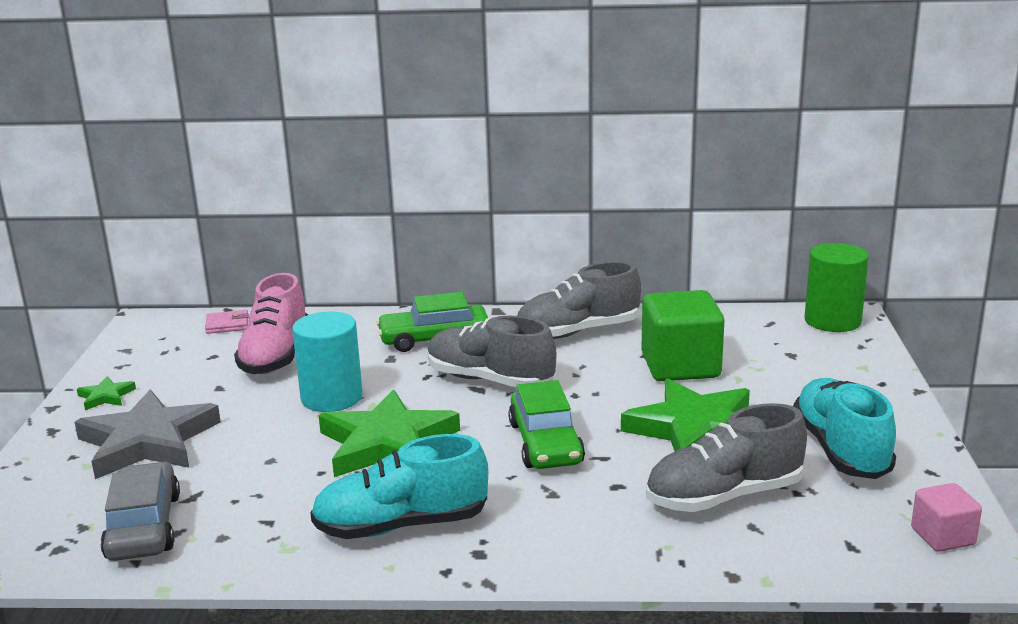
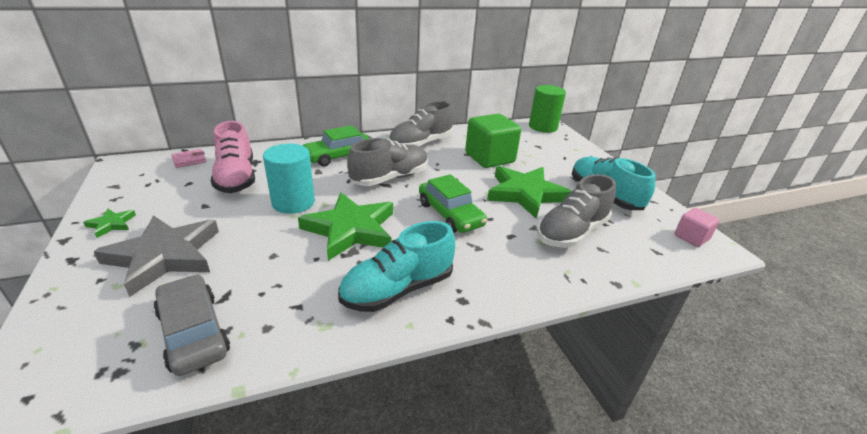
camera: 25 degrees left, 10 degrees up
grey shoe [427,316,557,387] -> grey shoe turned 135 degrees clockwise [347,138,428,186]

